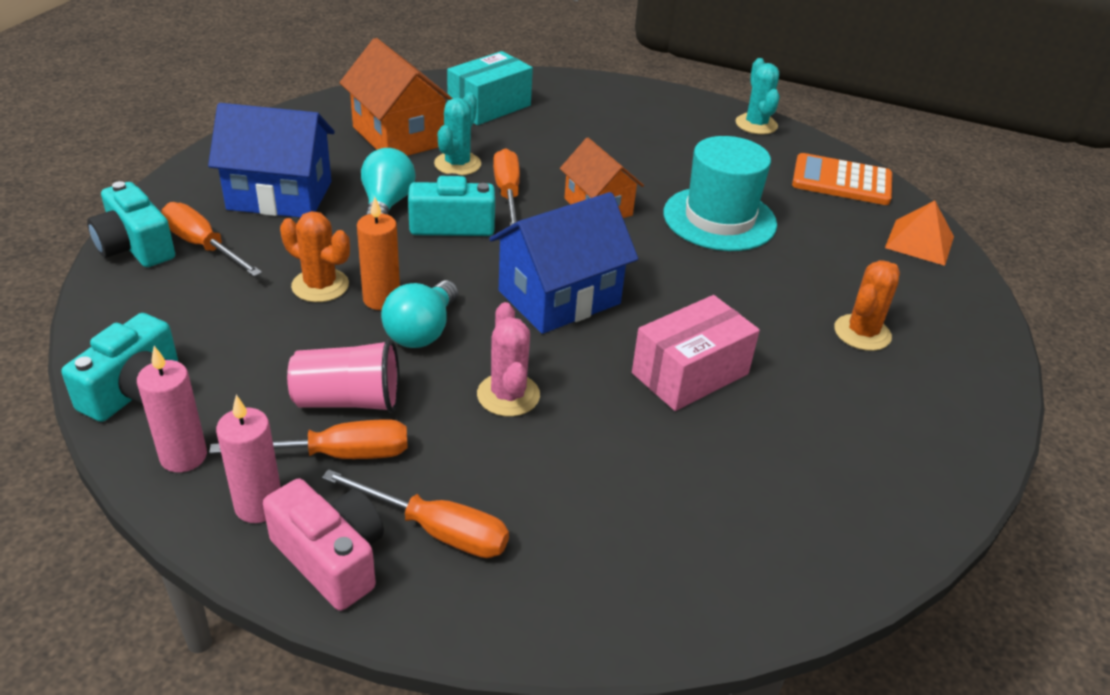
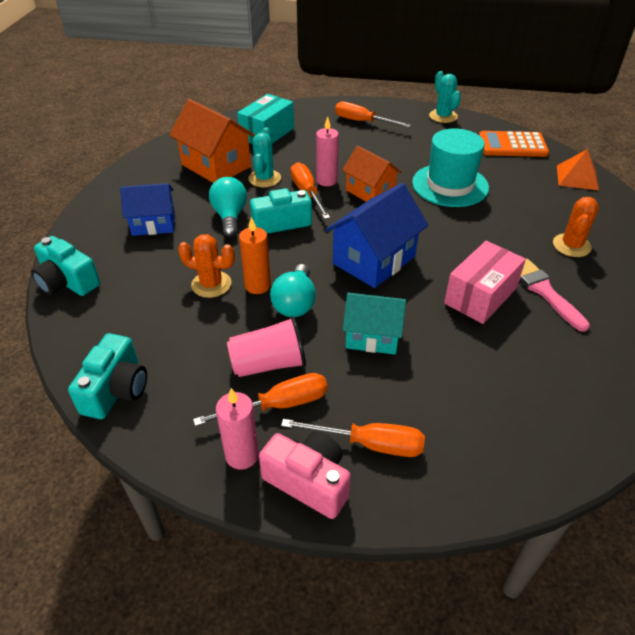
camera: 10 degrees left, 5 degrees up
pink candle [137,346,207,472] -> pink candle moved to [316,116,339,186]
orange screwdriver [161,202,262,277] -> orange screwdriver moved to [335,102,411,128]
blue house [208,103,335,218] -> blue house [120,183,175,236], size x0.67
pink cactus [477,302,540,416] -> turquoise house [343,293,406,355]
none -> pink brush [519,259,590,332]

